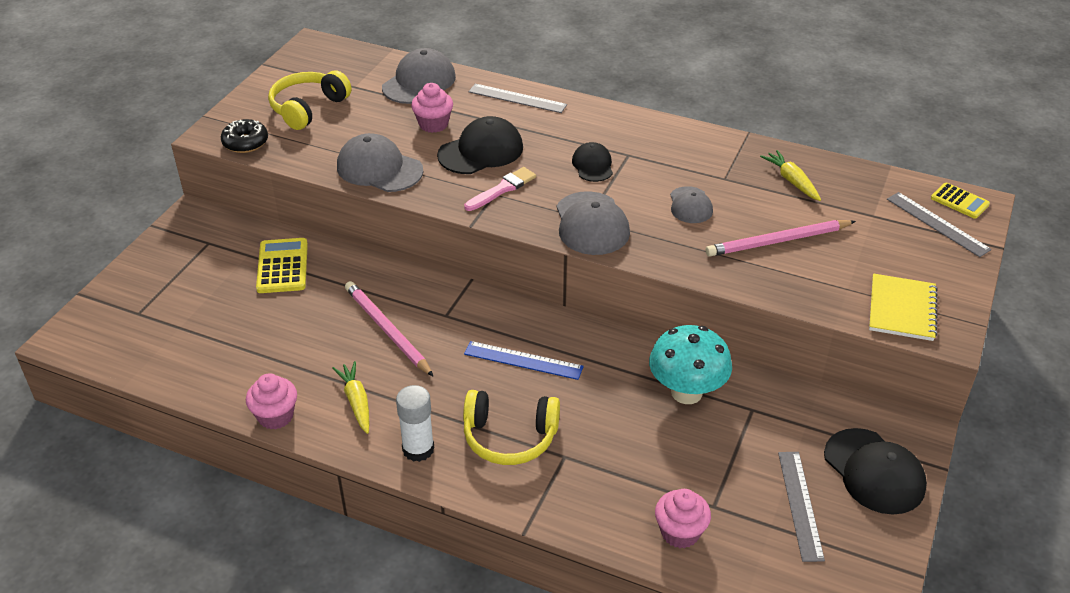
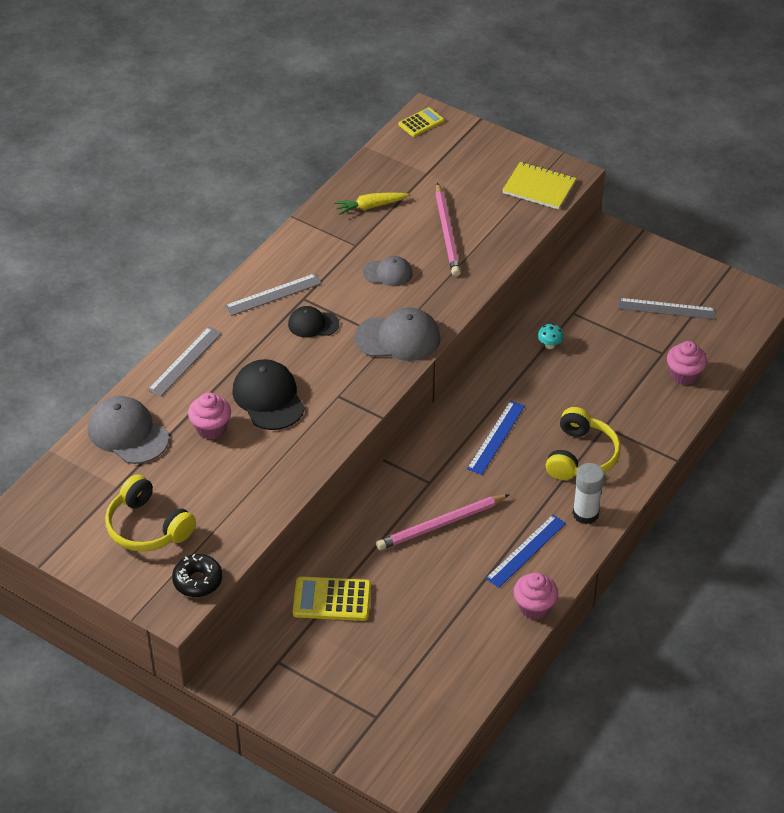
camera: 80 degrees left, 5 degrees up
yellow carrot [332,361,369,434] -> blue ruler [485,514,566,588]
grey cap [337,133,423,192] -> none
pink brush [464,167,536,211] -> none
turquoise mushroom [649,325,732,404] -> turquoise mushroom [538,324,564,349], size x0.41
black cap [824,428,927,514] -> none
grey ruler [887,192,992,257] -> grey ruler moved to [225,273,322,316]

